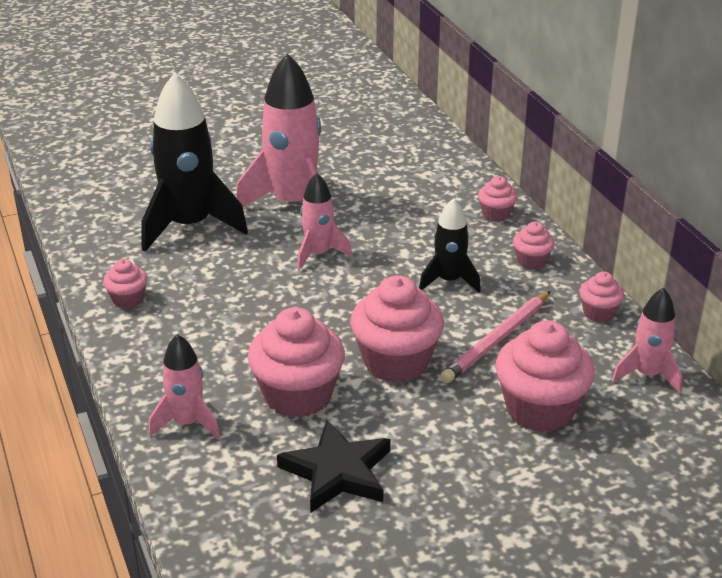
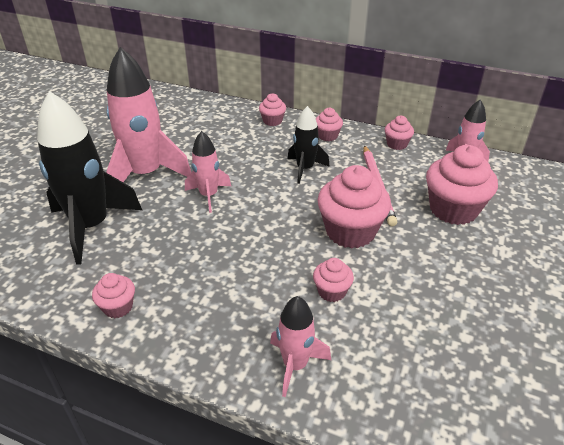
camera: 45 degrees left, 5 degrees up
pink cupcake [248,307,345,418] -> pink cupcake [313,258,354,302], size x0.50
black star [277,420,390,513] -> none

